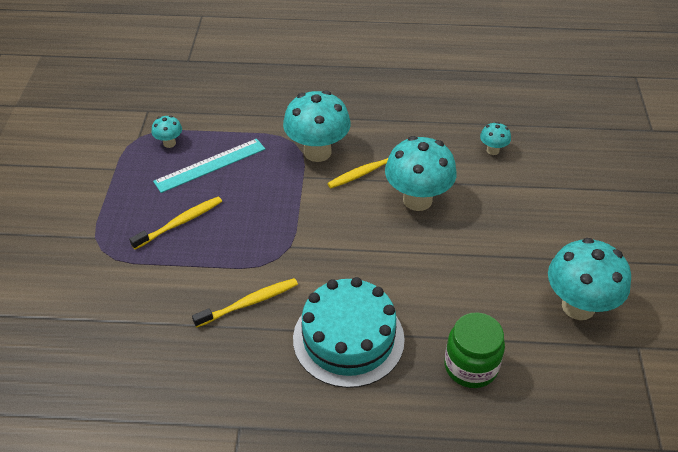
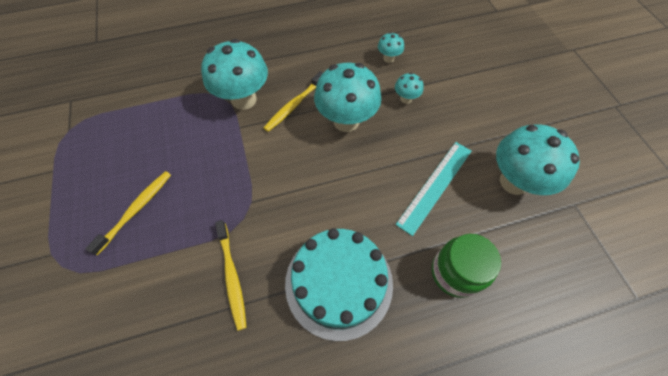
camera: 20 degrees left, 15 degrees up
turquoise mushroom [152,115,182,148] -> turquoise mushroom moved to [395,73,424,104]
turquoise ruler [153,139,265,193] -> turquoise ruler moved to [396,142,472,236]
yellow toothbrush [192,278,298,328] -> yellow toothbrush turned 120 degrees clockwise [215,220,247,331]

